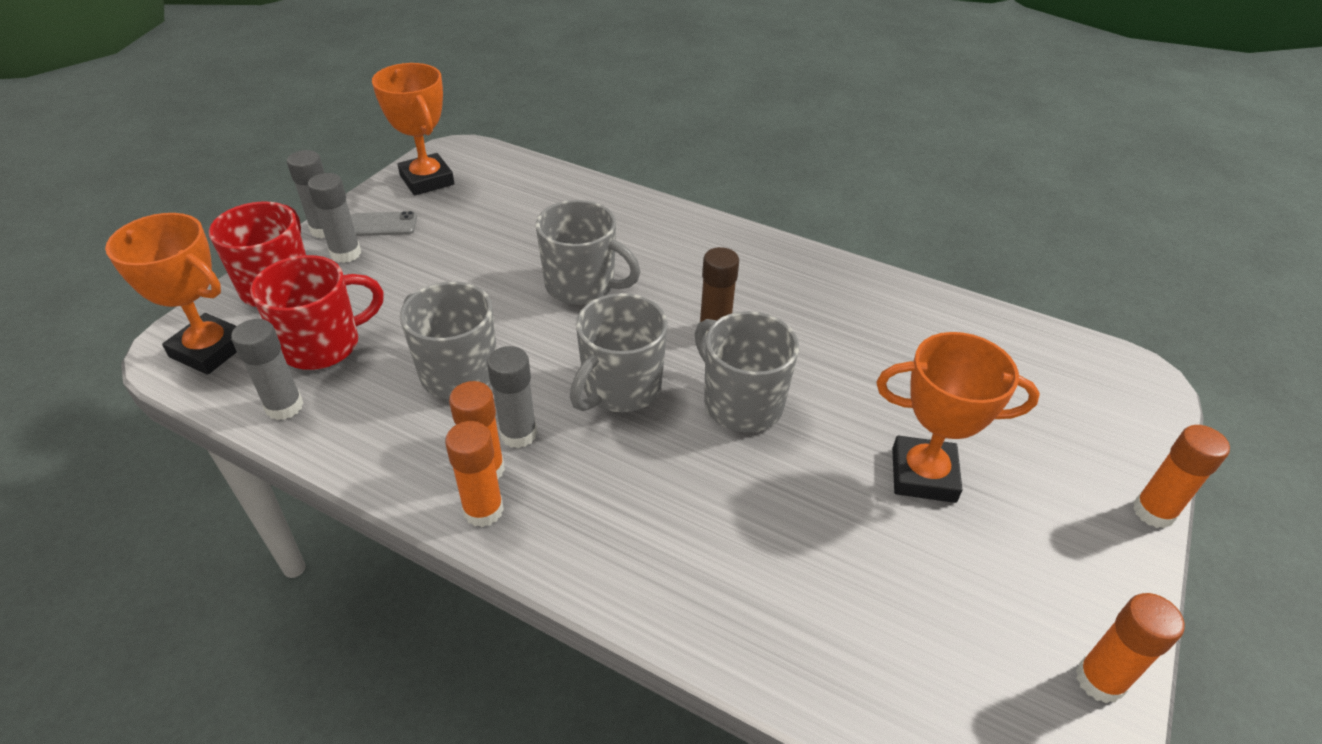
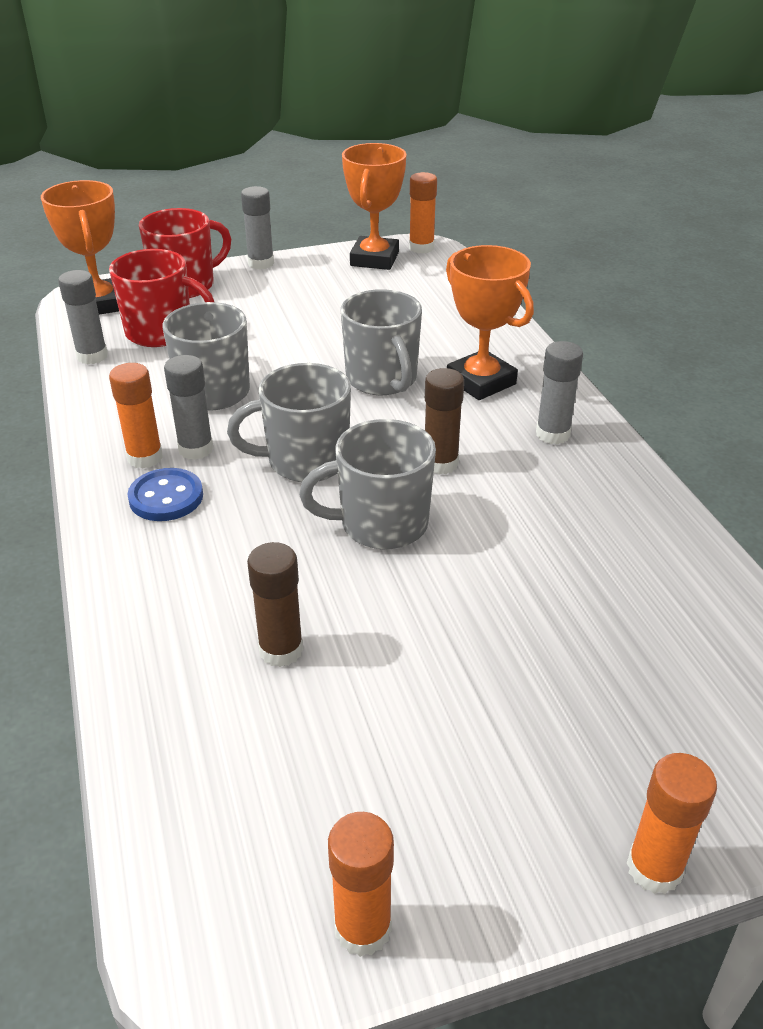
camera: 45 degrees right, 5 degrees down
grey glue stick [308,173,361,263] -> grey glue stick moved to [536,341,583,444]
grey phone [351,211,417,236] -> none
orange glue stick [445,421,504,527] -> orange glue stick moved to [409,172,437,254]
grey mug [695,311,799,433] -> grey mug turned 105 degrees counterclockwise [299,419,436,549]
orange trophy [877,332,1040,503] -> orange trophy moved to [446,245,534,400]
none -> blue button [128,468,203,521]
none -> brown glue stick [247,542,303,667]

